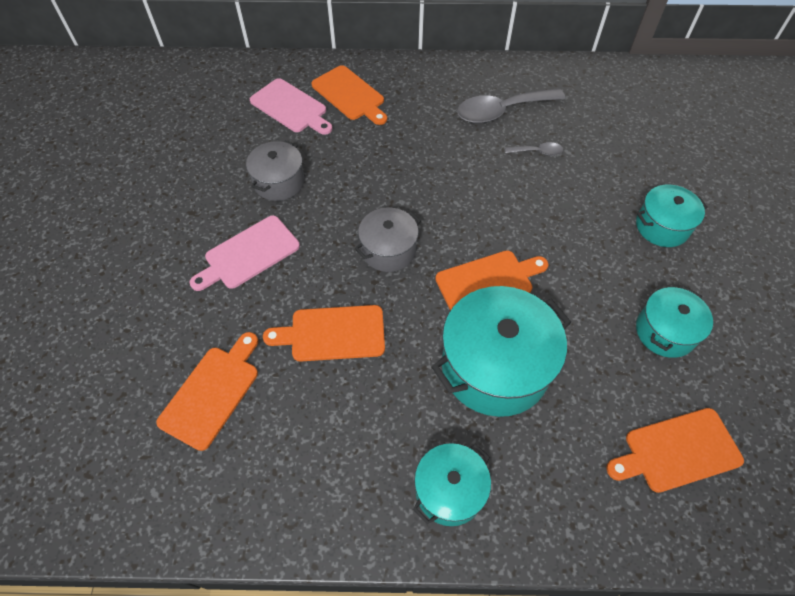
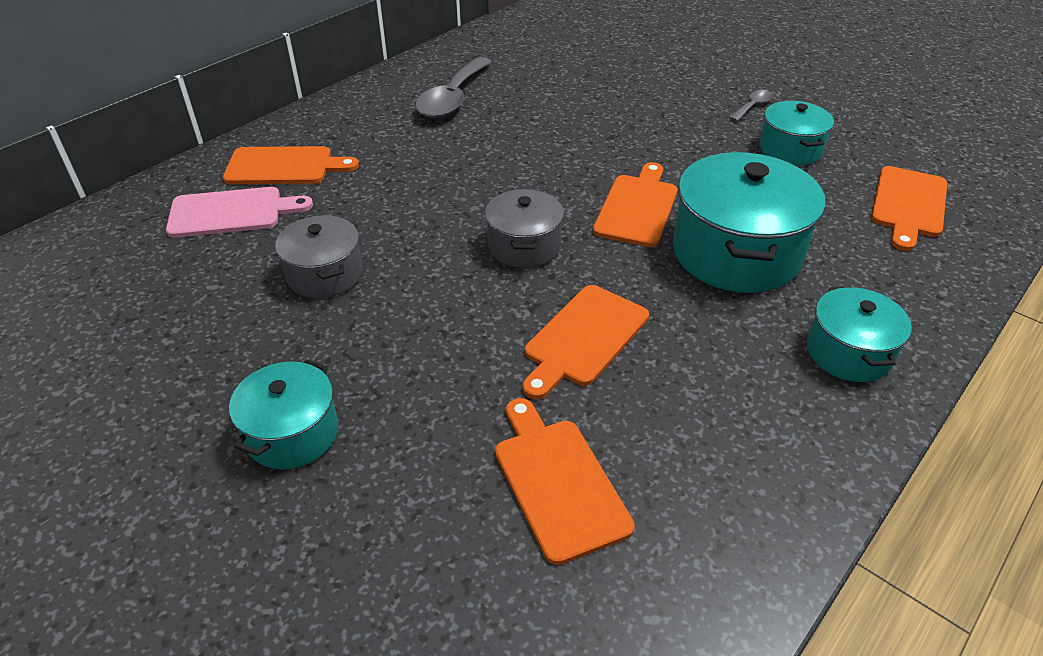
camera: 50 degrees left, 15 degrees down
pink cutting board [190,215,300,291] -> none
grey spoon [505,142,563,156] -> grey spoon moved to [730,90,773,121]
turquoise pot [636,185,708,247] -> turquoise pot moved to [229,360,338,469]

